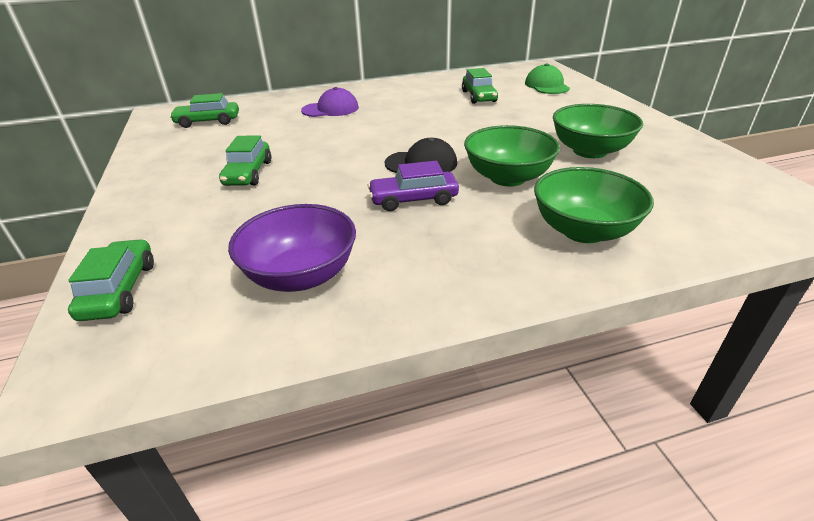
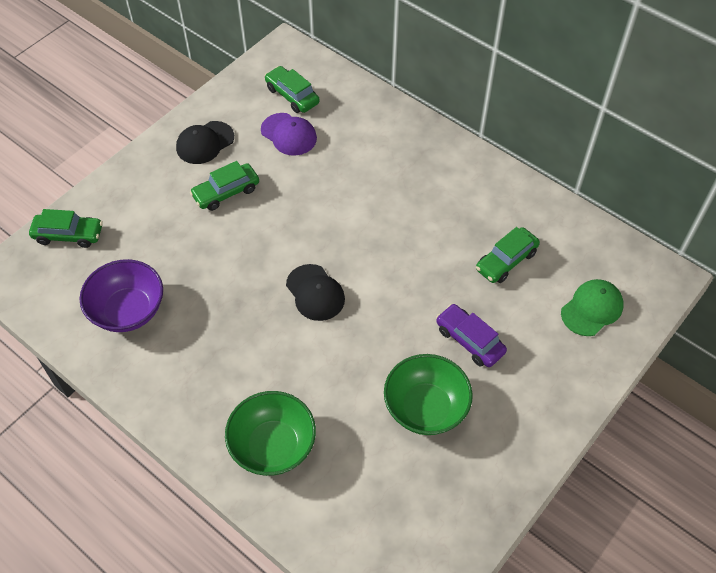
camera: 55 degrees right, 20 degrees up
green car [68,239,154,321] -> green car turned 45 degrees clockwise [29,209,103,248]
purple cap [301,87,359,117] -> purple cap moved to [261,113,317,156]
purple car [367,161,459,211] -> purple car moved to [436,304,507,367]
green bowl [464,125,560,187] -> none
none -> black cap [176,121,234,164]

